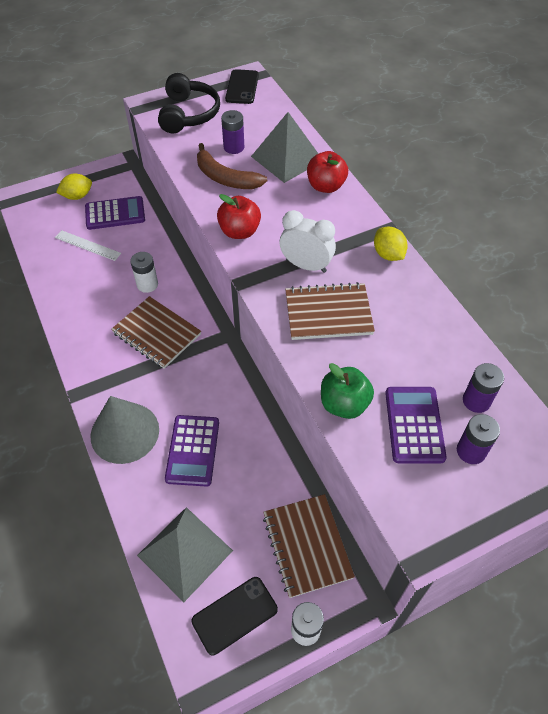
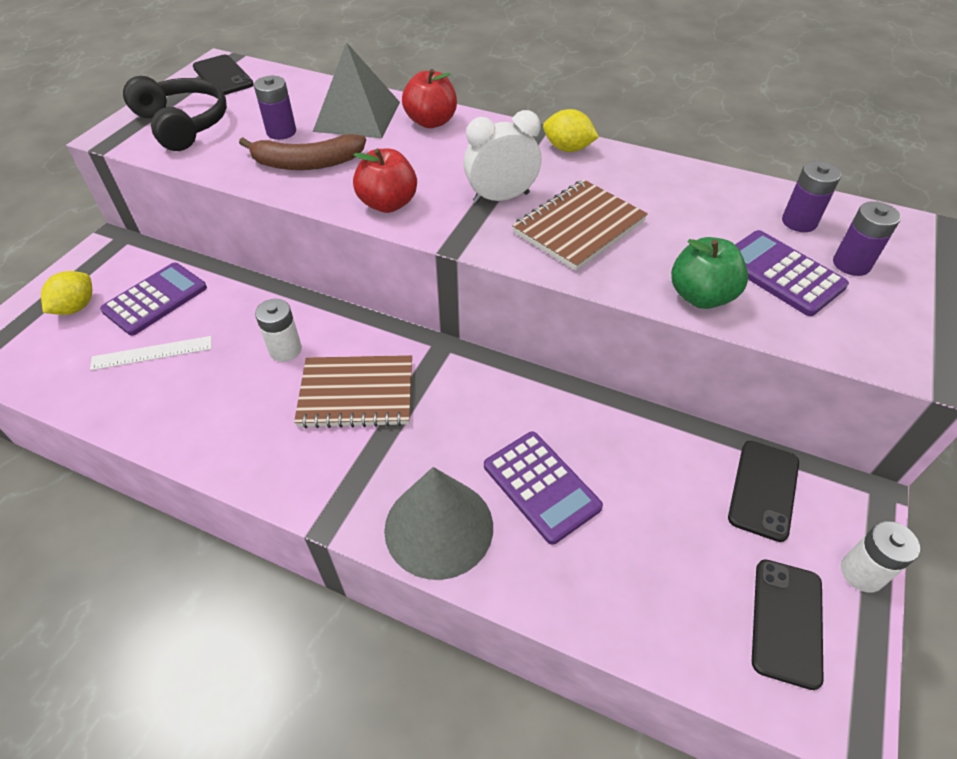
camera: 40 degrees left, 5 degrees down
grey pyramid [137,507,233,602] -> none
brown notebook [263,494,355,598] -> black phone [728,441,799,542]

